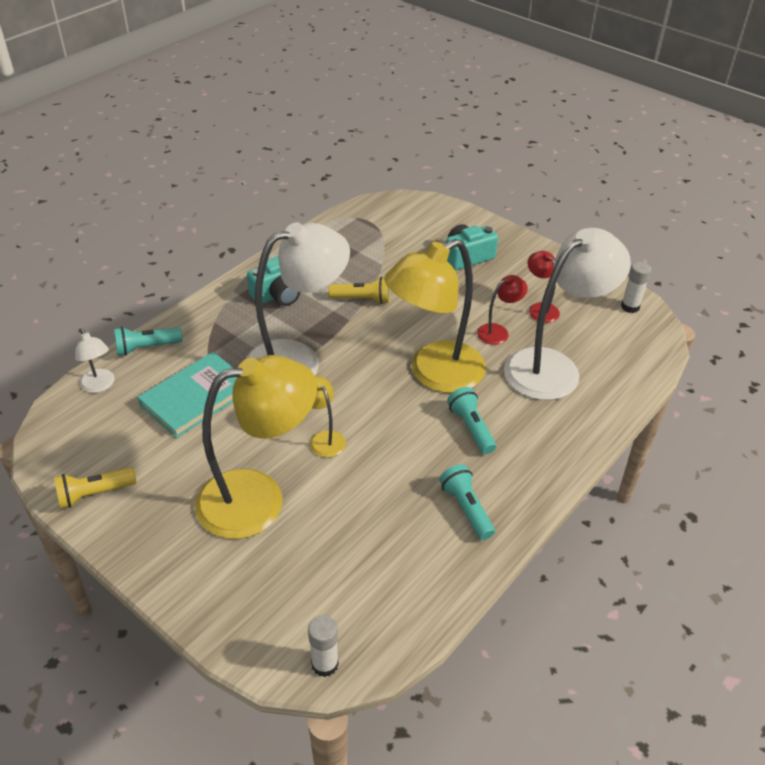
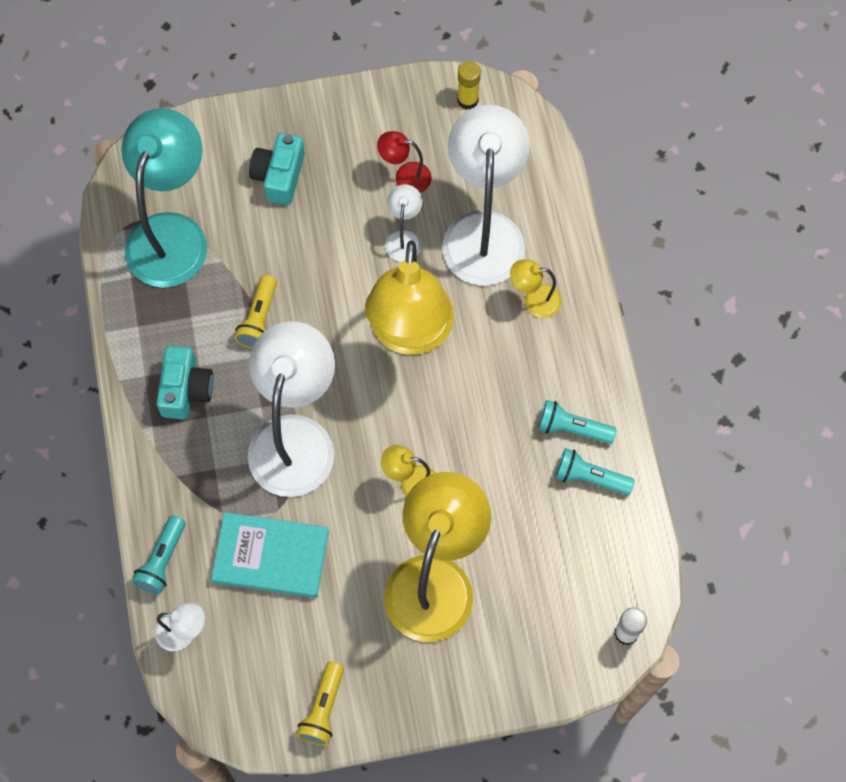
camera: 50 degrees left, 25 degrees up
turquoise book [137,352,237,438] -> turquoise book turned 75 degrees counterclockwise [211,512,329,598]
yellow flashlight [328,277,390,304] -> yellow flashlight turned 150 degrees clockwise [234,275,277,348]
turquoise flashlight [447,387,496,454] -> turquoise flashlight moved to [555,448,635,495]
red lamp [477,275,528,345] -> white lamp [385,184,422,262]
white glue stick [621,261,651,313] -> yellow glue stick [457,61,481,110]
none -> turquoise lamp [121,108,207,288]
none -> yellow lamp [510,260,562,318]

